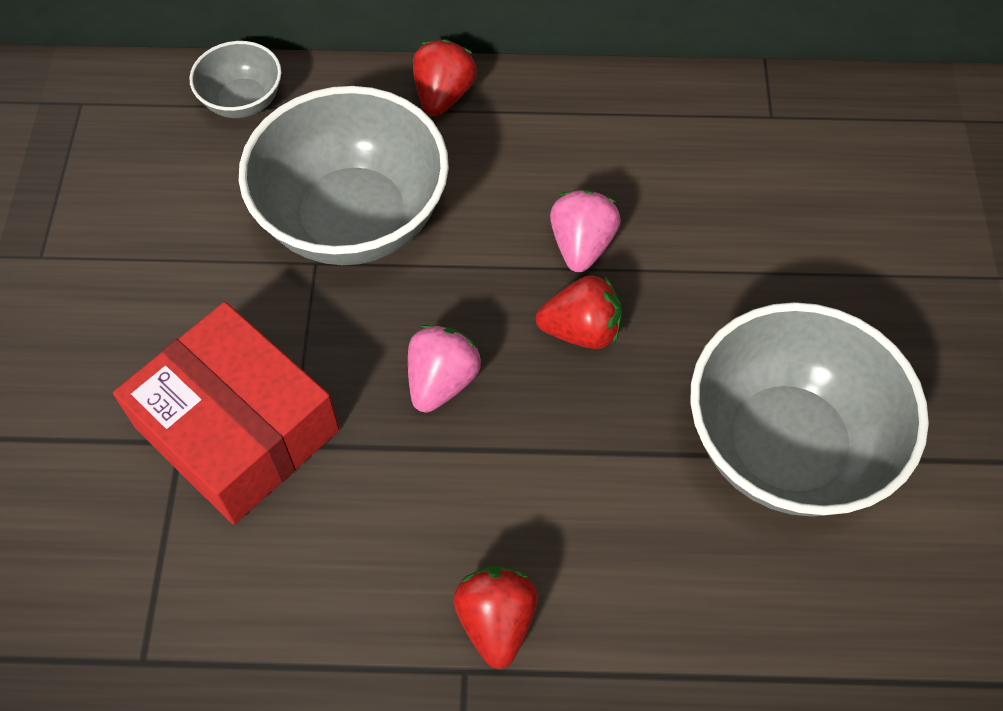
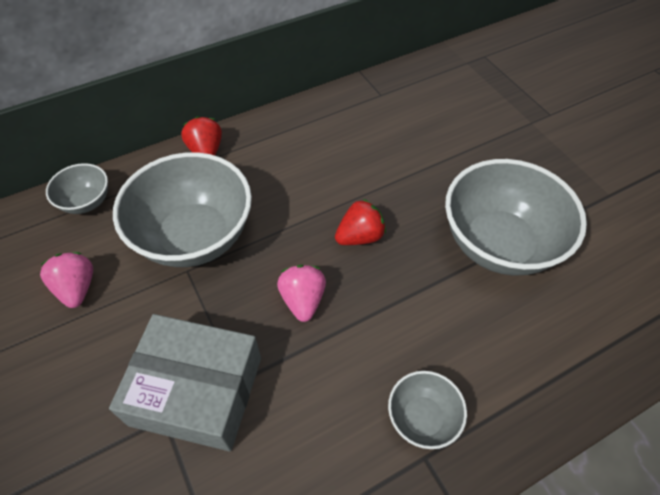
camera: 30 degrees left, 5 degrees down
red box [113,302,339,525] -> grey box [109,314,261,451]
red strawberry [453,566,538,669] -> grey bowl [388,371,467,449]
pink strawberry [550,190,621,272] -> pink strawberry moved to [40,252,93,308]

